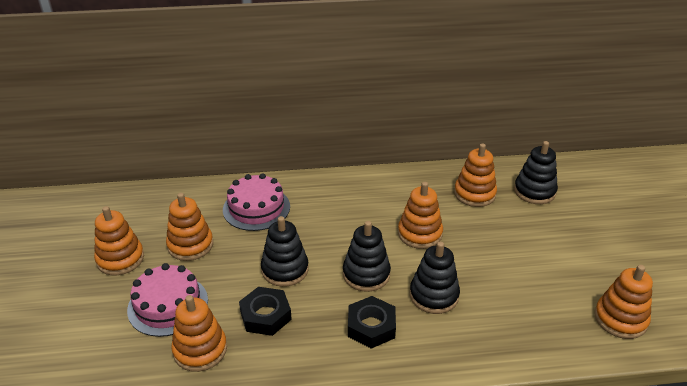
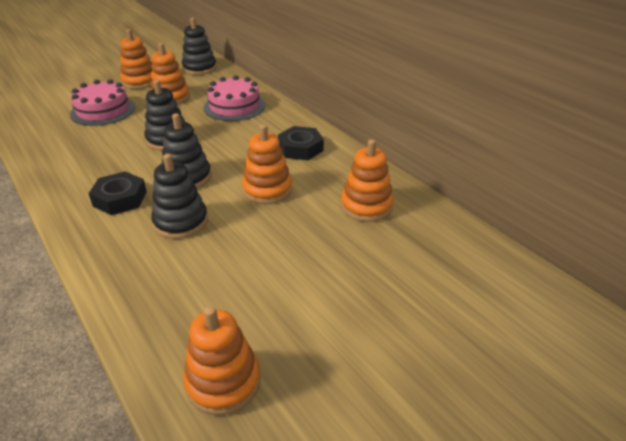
camera: 60 degrees right, 0 degrees up
orange stacking toy [171,295,227,372] -> none
black nut [239,287,292,336] -> black nut moved to [278,126,324,160]
black stacking toy [514,141,558,204] -> black stacking toy moved to [182,18,217,75]

